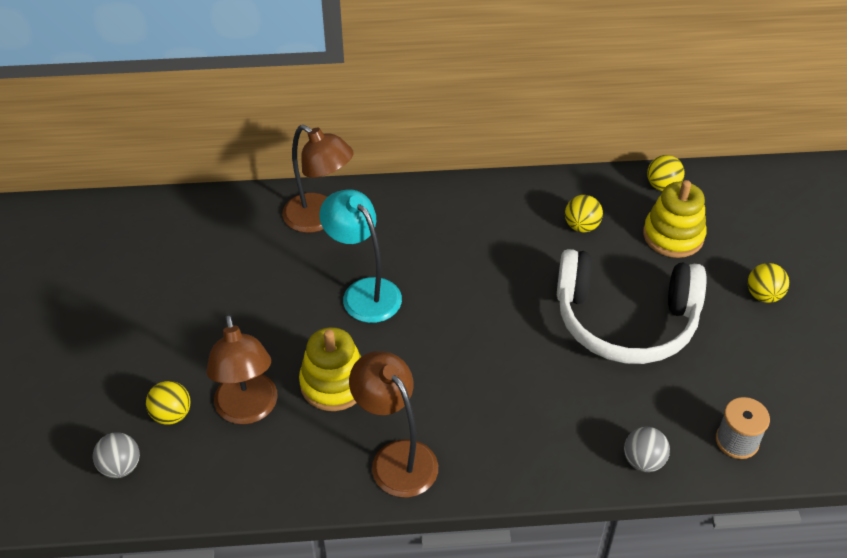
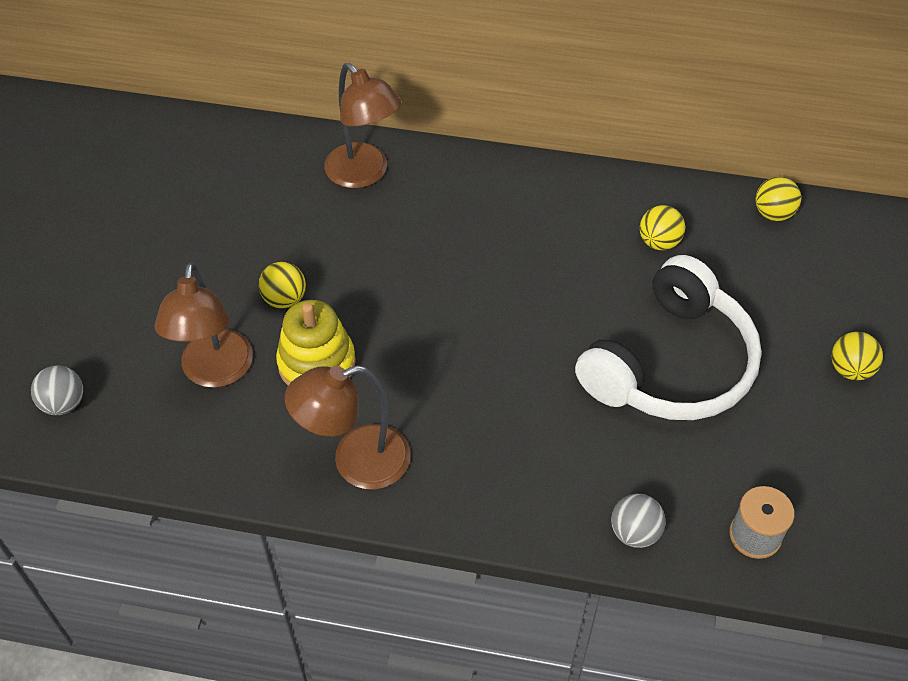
camera: 15 degrees right, 5 degrees up
yellow ball [146,381,191,425] -> yellow ball moved to [259,262,306,309]
turquoise lamp [319,189,402,323] -> none
brown lamp [349,351,438,497] -> brown lamp turned 90 degrees counterclockwise [285,365,411,489]
white headphones [557,249,707,364] -> white headphones turned 75 degrees counterclockwise [575,255,762,420]
yellow stacking toy [643,180,707,258] -> none

